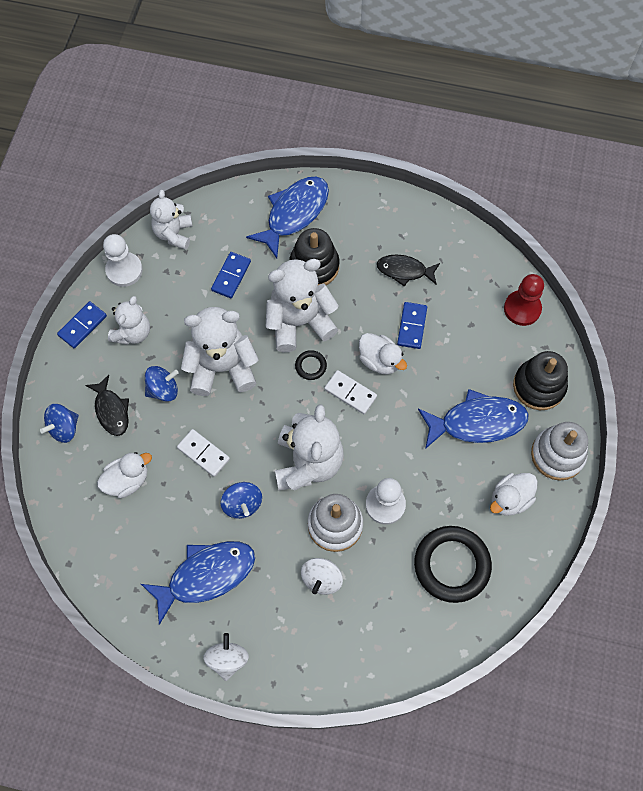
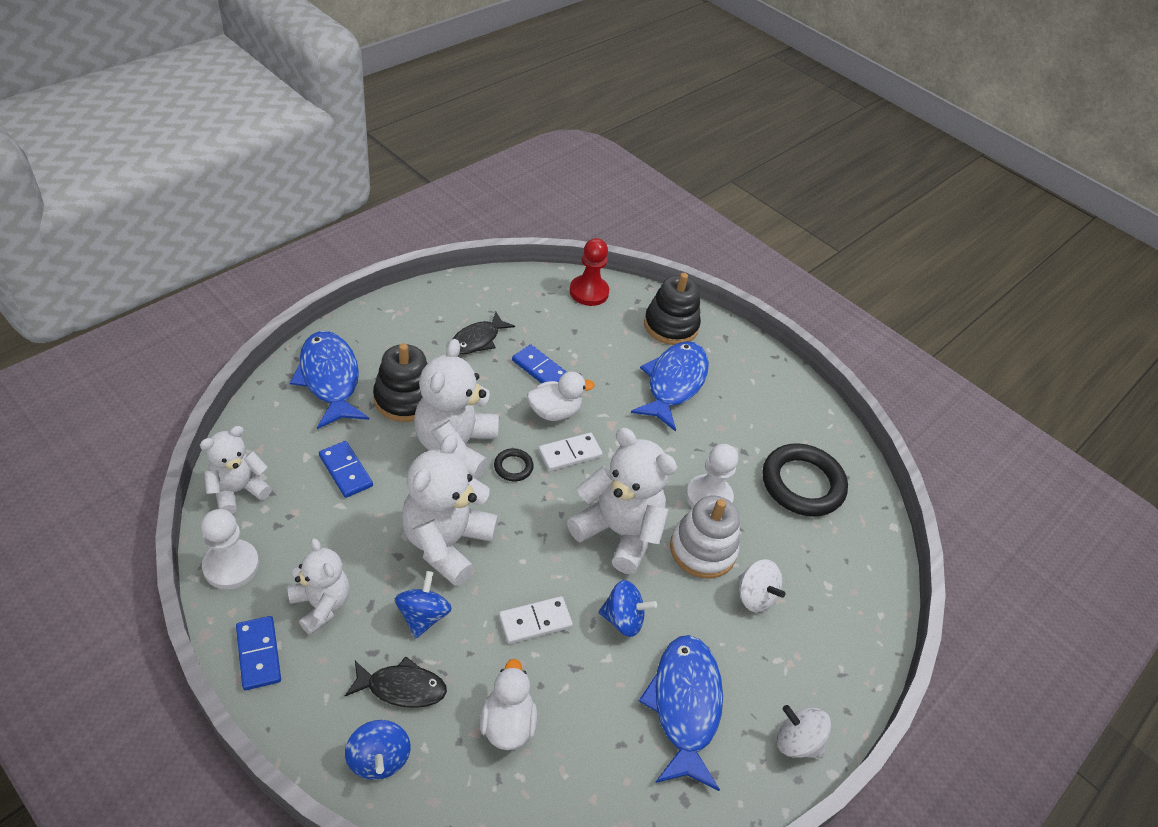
camera: 65 degrees left, 20 degrees down
white teddy bear [150,190,192,250] -> white teddy bear turned 105 degrees clockwise [200,426,272,514]
white duck [490,473,538,516] -> none
white stacking toy [531,422,588,481] -> none

